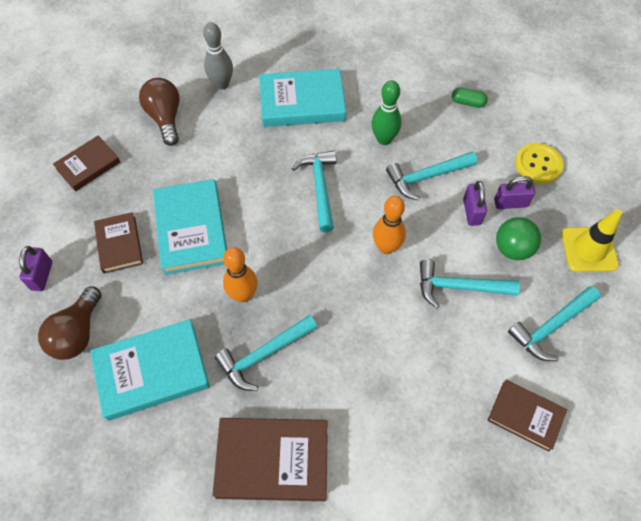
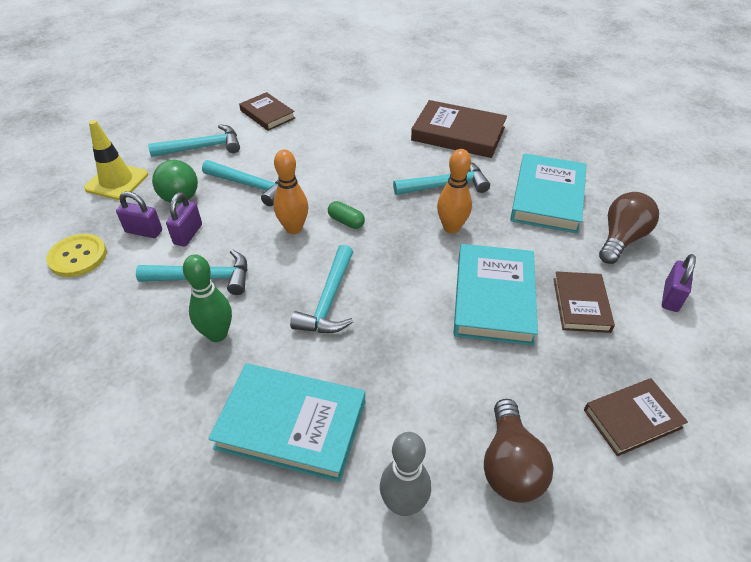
camera: 160 degrees left, 15 degrees down
turquoise book [90,319,210,421] -> turquoise book turned 75 degrees counterclockwise [510,154,587,234]
green capsule [452,87,488,108] -> green capsule moved to [328,201,365,229]

